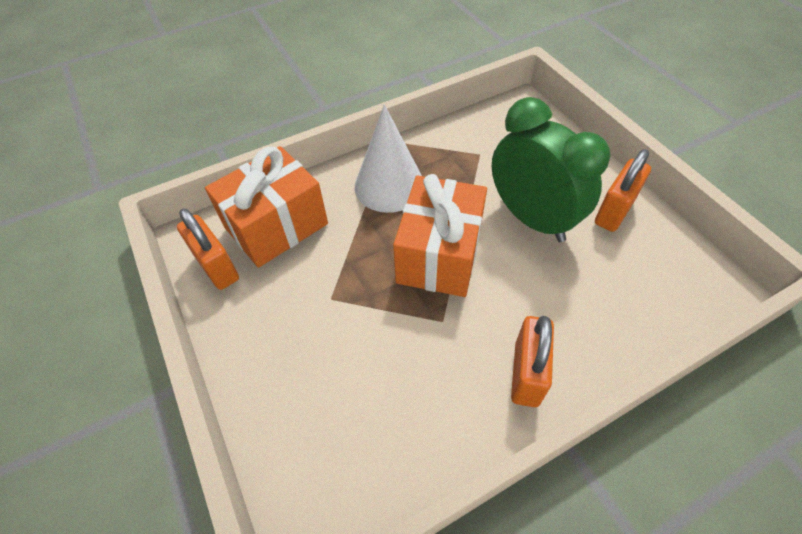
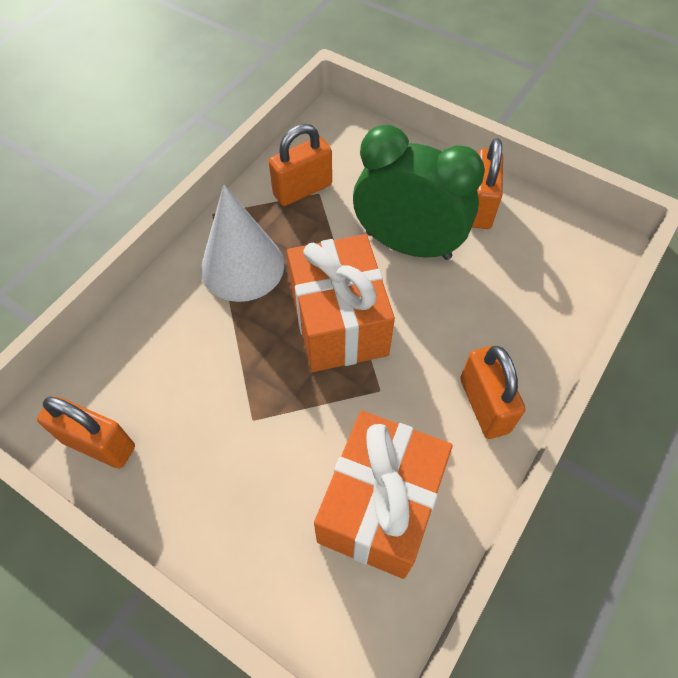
camera: 30 degrees left, 5 degrees up
orange gift [205,146,328,268] -> orange gift moved to [314,411,452,579]
none -> orange padlock [269,124,332,206]

